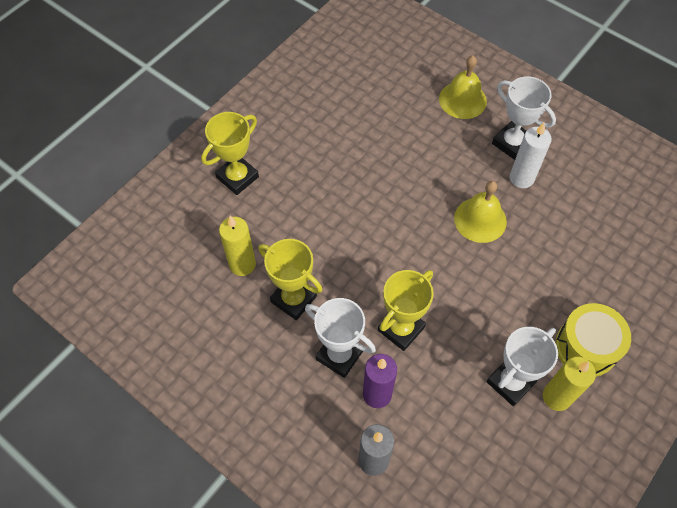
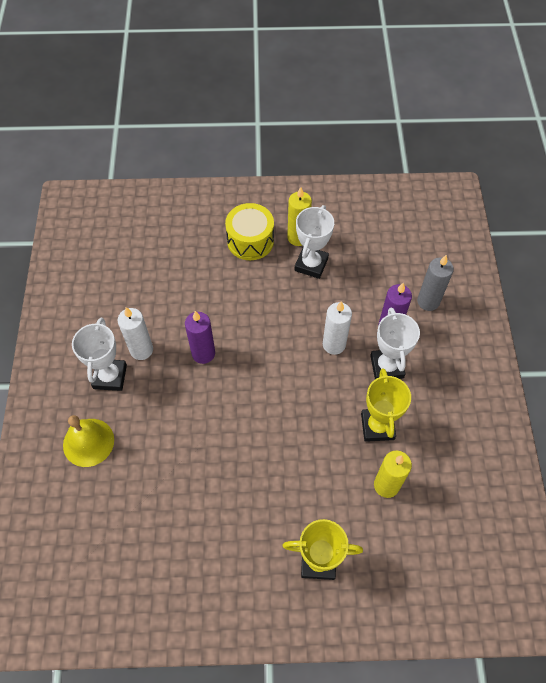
camera: 130 degrees left, 0 degrees up
yellow trophy [378,270,434,351] -> white candle [323,301,352,355]
yellow bell [454,181,507,243] -> purple candle [185,311,215,364]
white trophy [487,327,558,406] -> white trophy turned 75 degrees counterclockwise [295,205,334,279]

